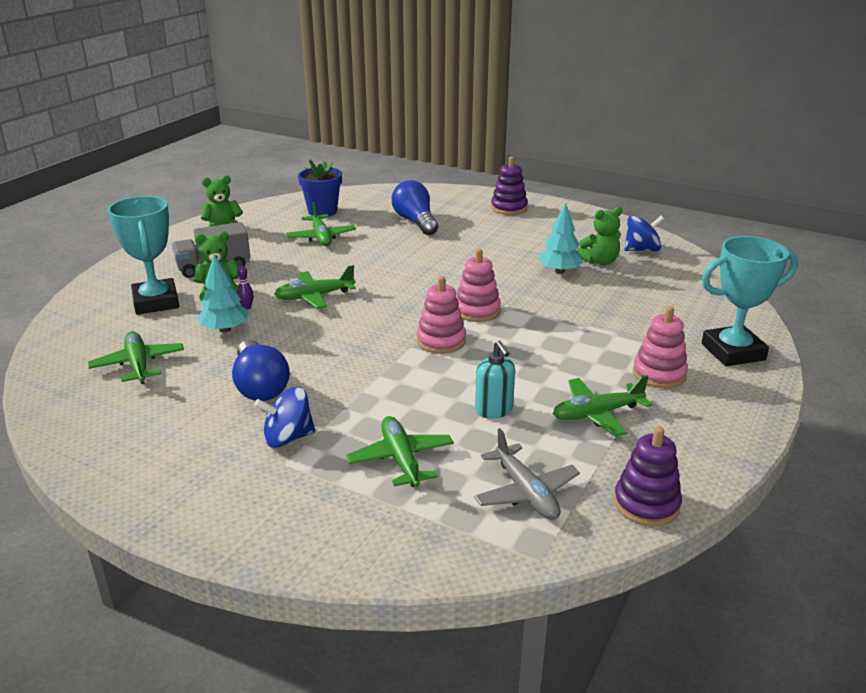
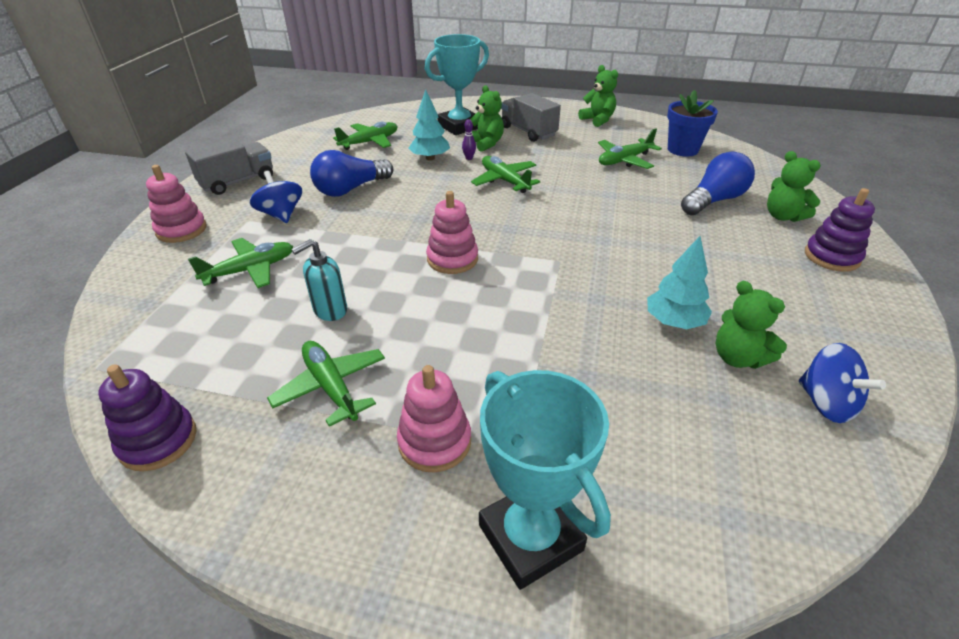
camera: 75 degrees right, 10 degrees up
pink stacking toy [456,249,501,322] -> pink stacking toy moved to [146,165,207,243]
grey plane [474,428,580,520] -> none
none -> grey truck [185,138,273,195]
none -> green teddy bear [767,151,821,222]

